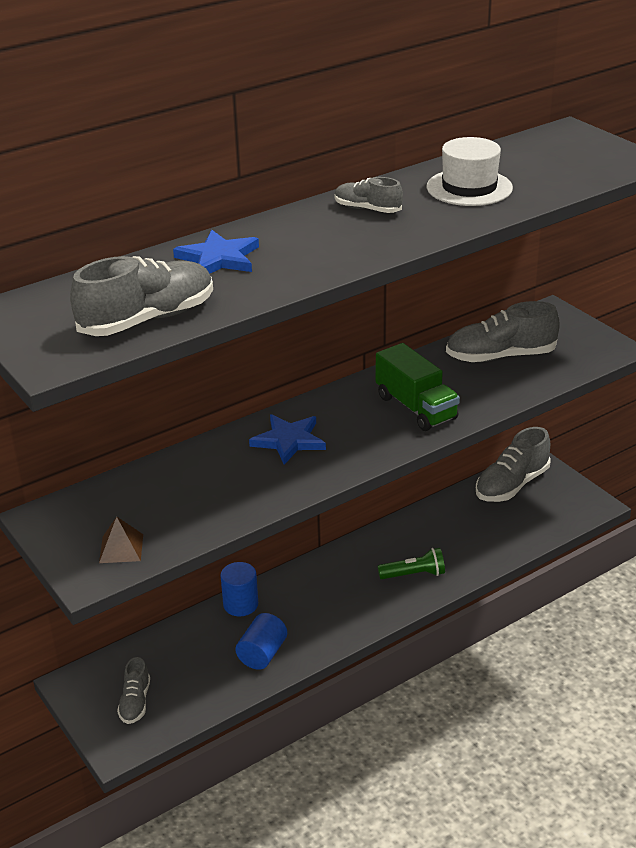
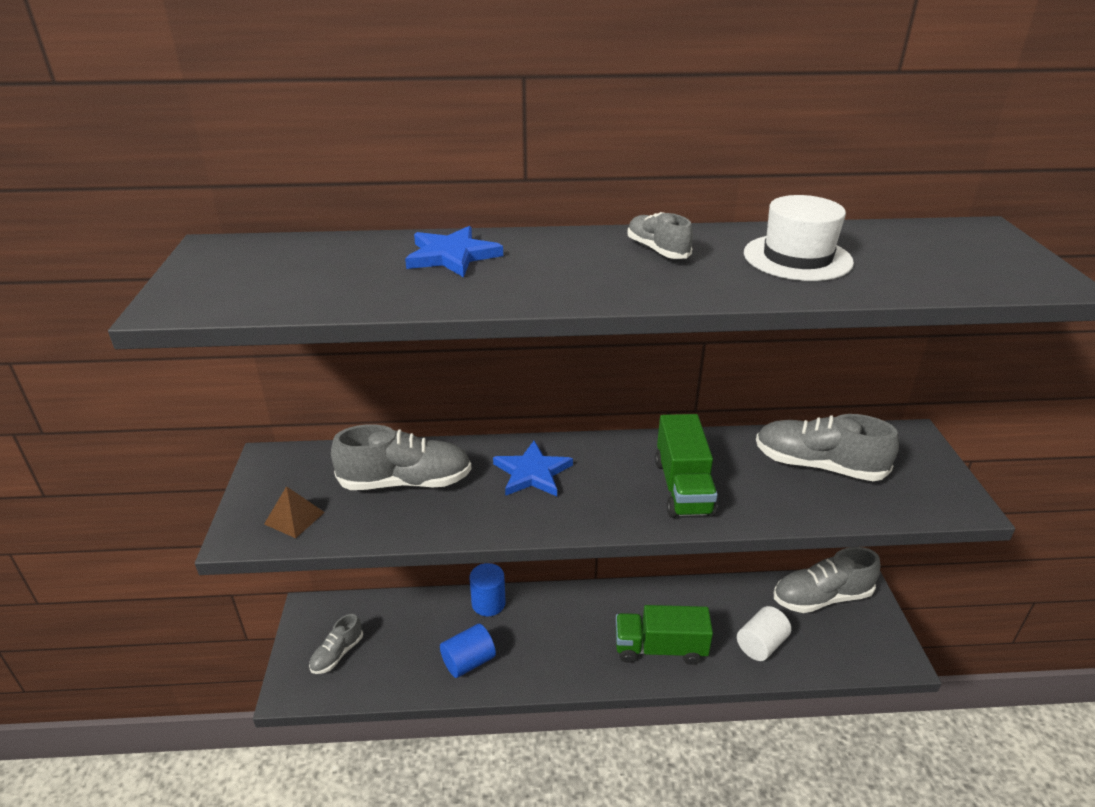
camera: 30 degrees right, 0 degrees up
grey shoe [70,256,213,336] -> grey shoe moved to [331,424,471,490]
green flashlight [378,548,445,579] -> green truck [616,605,713,665]
none -> white cylinder [737,606,791,661]

